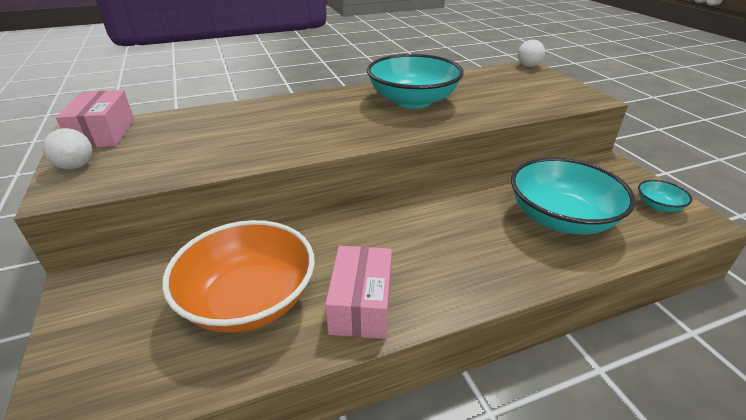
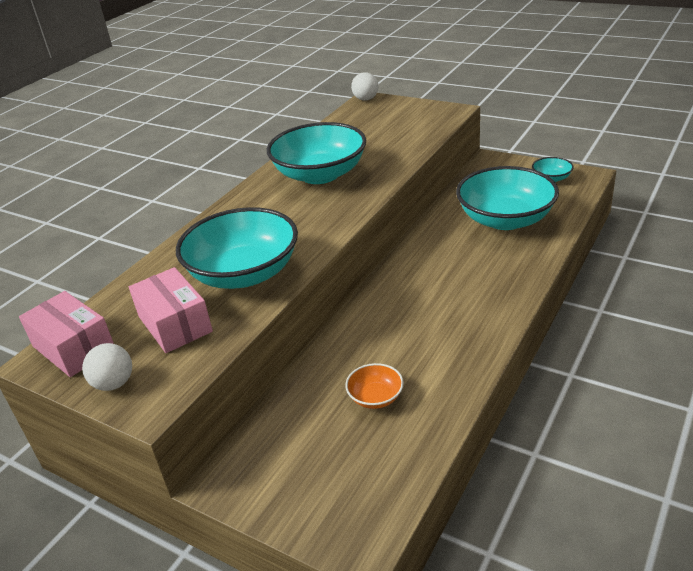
camera: 35 degrees left, 0 degrees up
orange bowl [162,220,315,333] -> orange bowl [345,363,404,409], size x0.44
pink box [325,246,392,339] -> pink box moved to [129,267,213,353]
none -> turquoise bowl [176,207,298,289]

